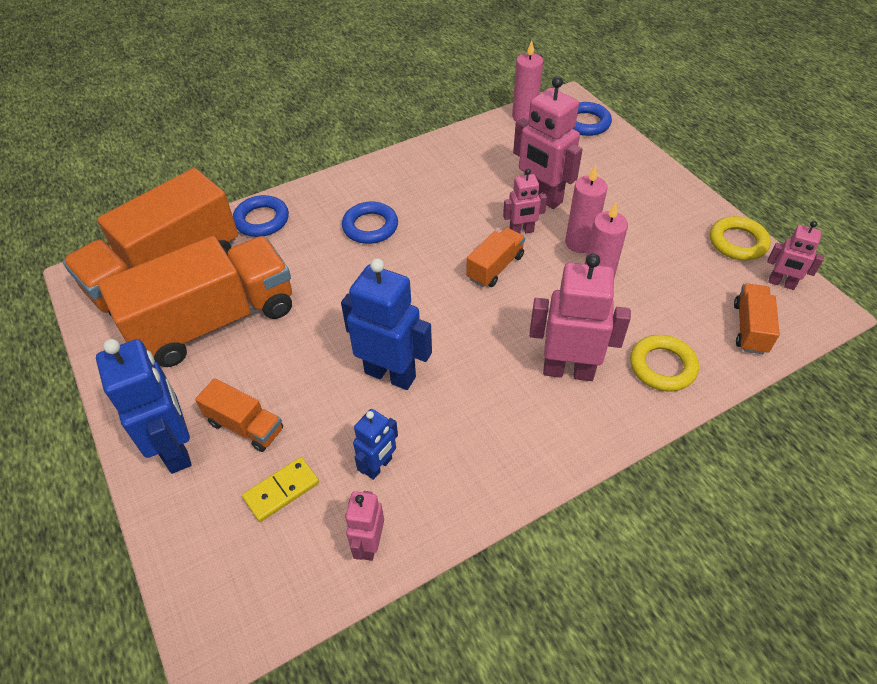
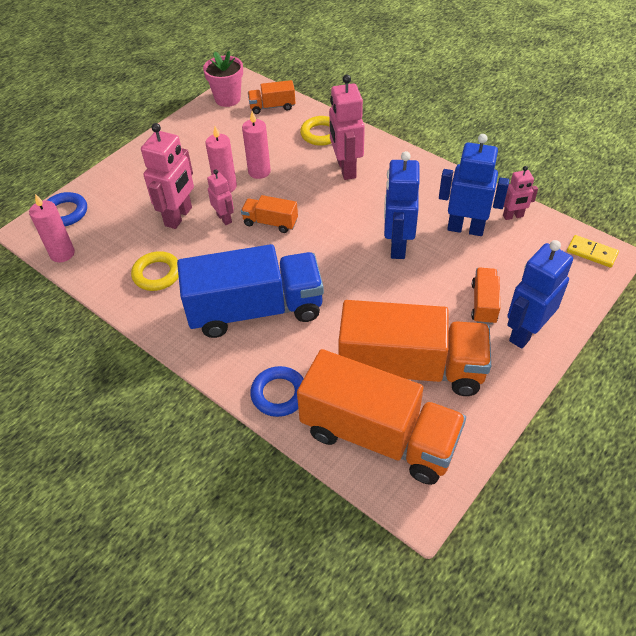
camera: 110 degrees left, 0 degrees up
orange truck [98,236,292,367] -> orange truck turned 150 degrees clockwise [338,300,491,396]
yellow domino [242,457,319,522] -> yellow domino moved to [567,235,619,268]
blue ring [342,202,398,244] -> blue truck [177,244,324,338]
blue robot [353,409,398,480] -> blue robot [439,134,509,236], size x1.79
yellow ring [710,216,771,260] -> yellow ring moved to [131,251,179,291]
pink robot [767,221,824,290] -> pink flower pot [203,51,243,107]

